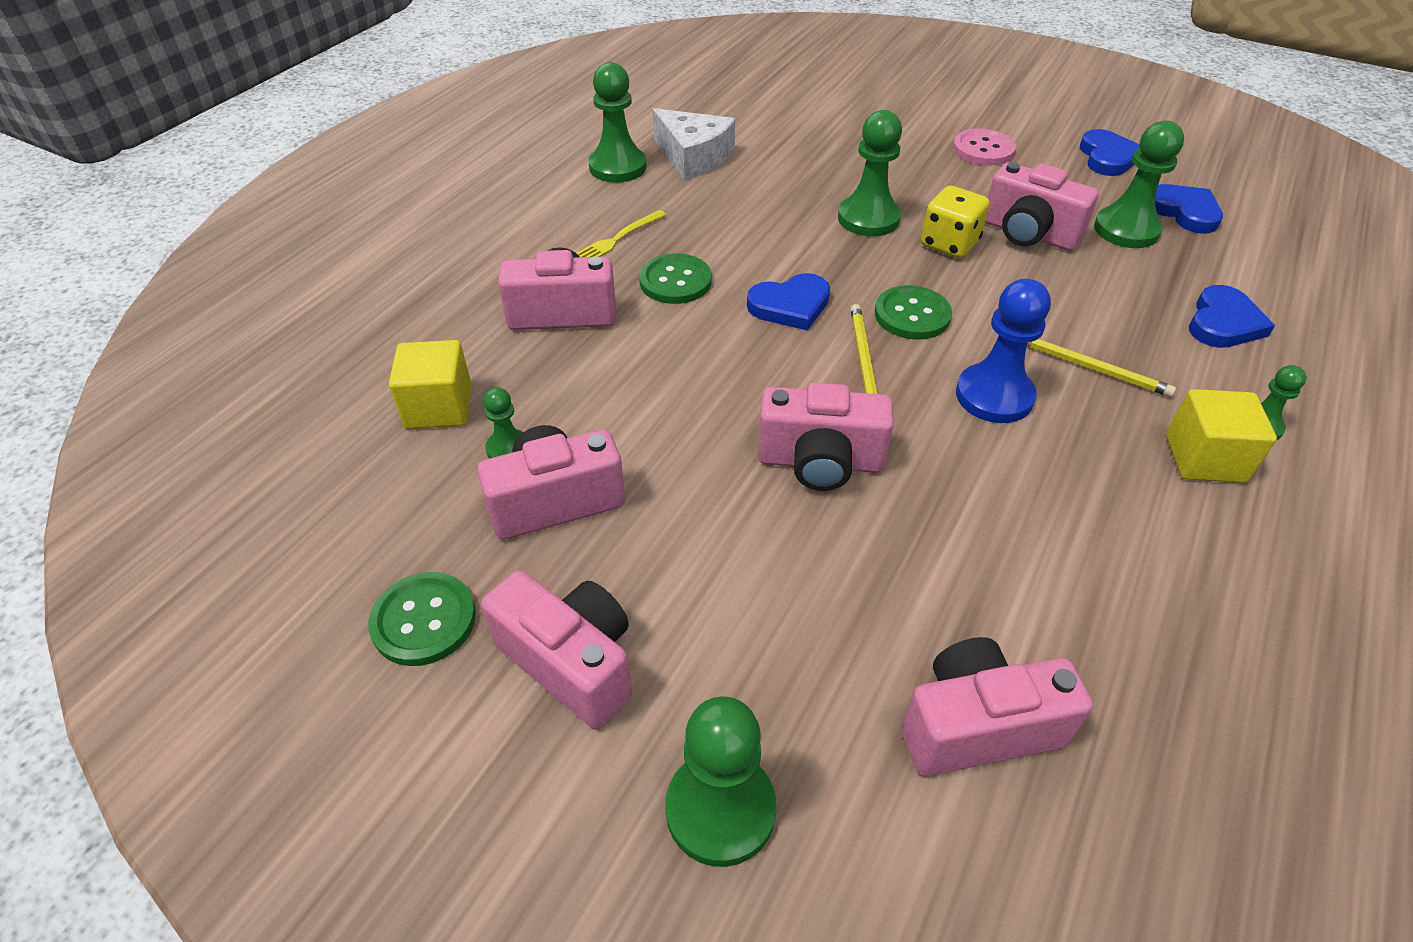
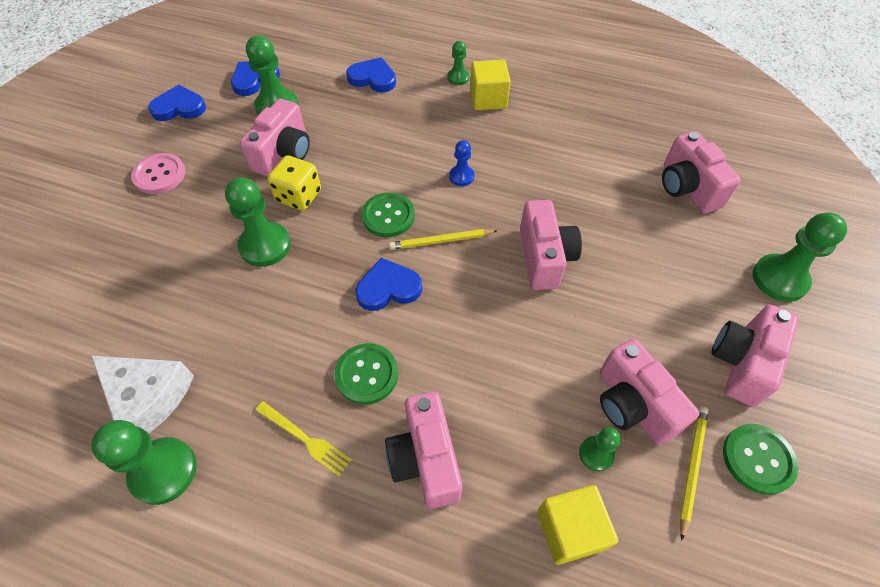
camera: 100 degrees left, 10 degrees up
white cheese [653,108,735,180] -> white cheese turned 90 degrees clockwise [91,356,194,434]
blue heart [747,273,830,331] -> blue heart turned 75 degrees counterclockwise [355,258,422,311]
blue pawn [956,279,1051,423] -> blue pawn [449,140,474,186], size x0.54
yellow pencil [1027,339,1176,397] -> yellow pencil moved to [679,407,708,541]

